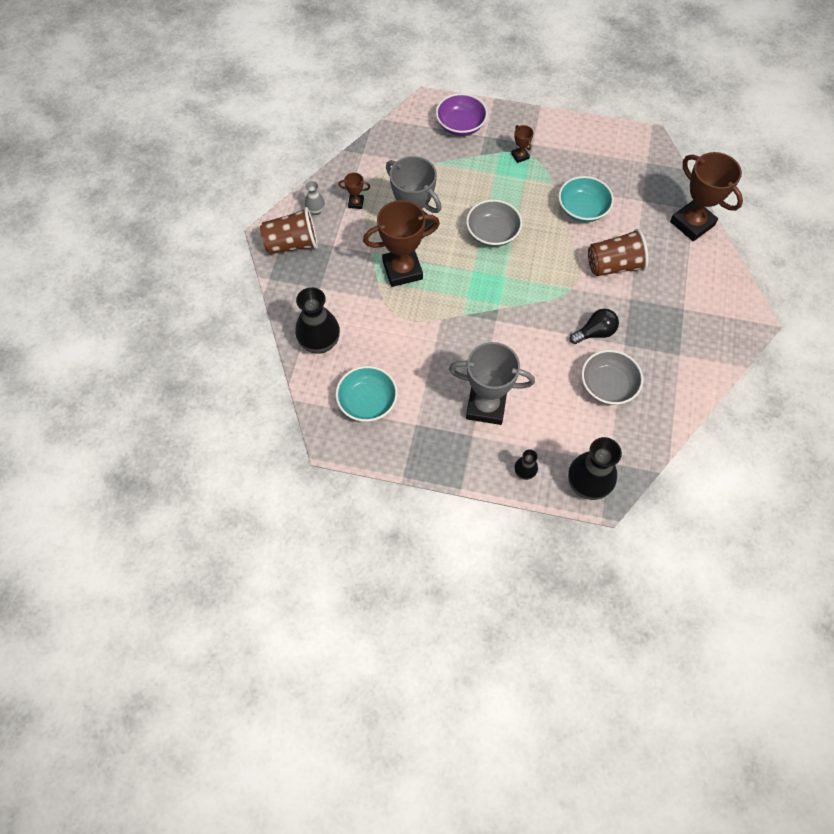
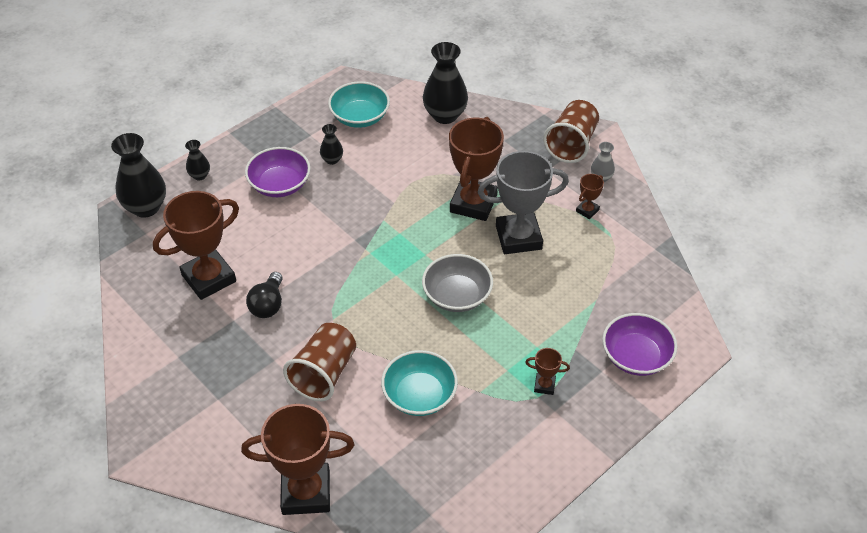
camera: 125 degrees right, 15 degrees down
grey trophy [449,342,535,425] -> purple bowl [245,147,311,197]
grey bowl [581,350,643,405] -> brown trophy [153,191,239,300]
none -> black vase [320,124,343,165]

